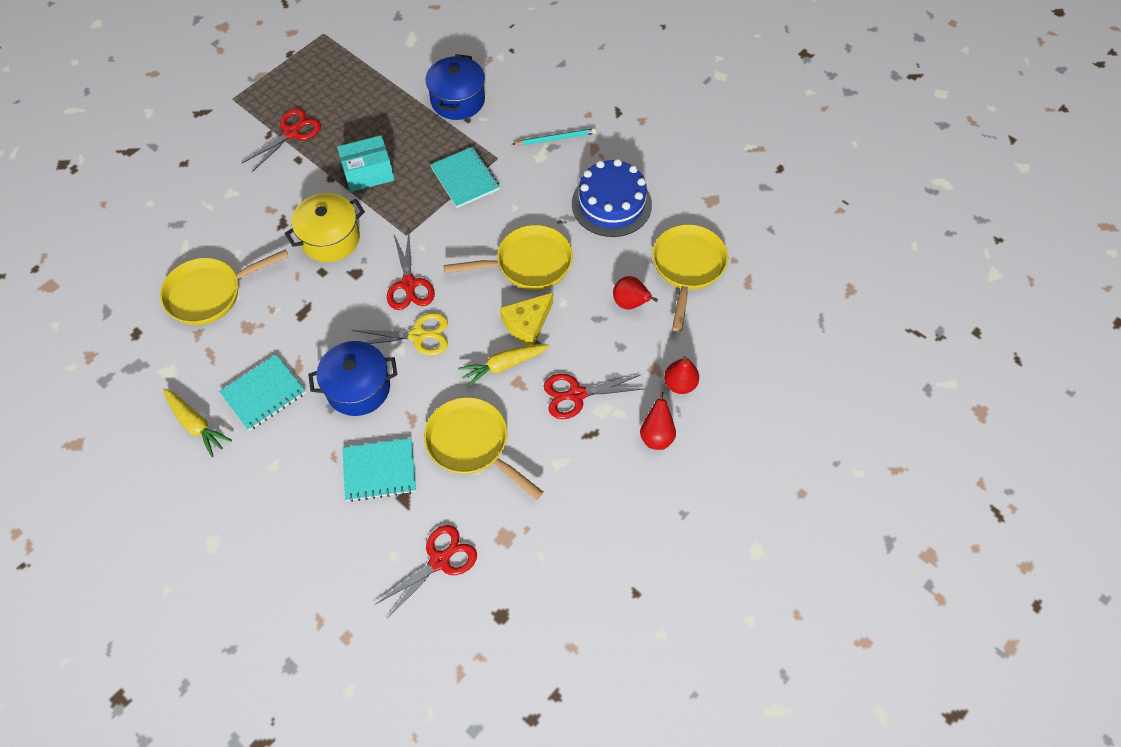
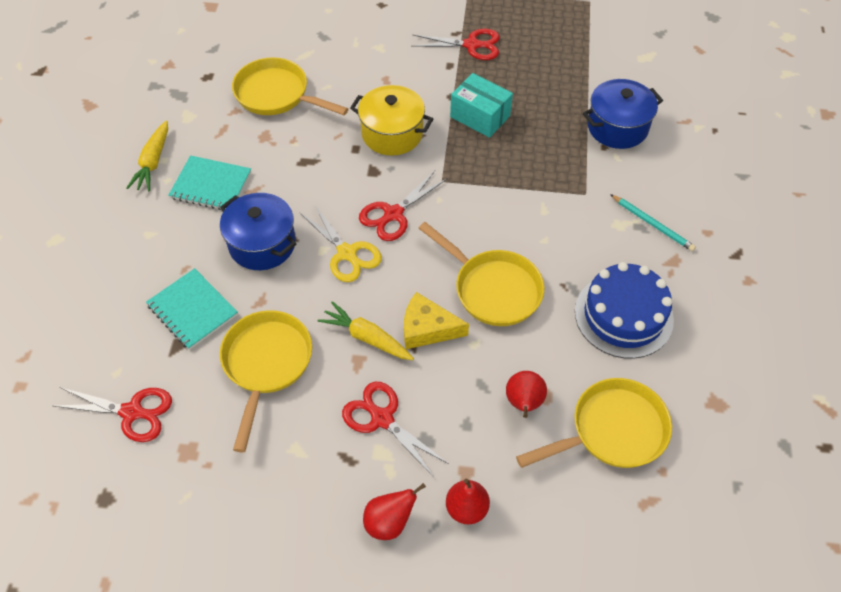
camera: 55 degrees right, 5 degrees down
turquoise notebook [430,147,500,208] -> none

